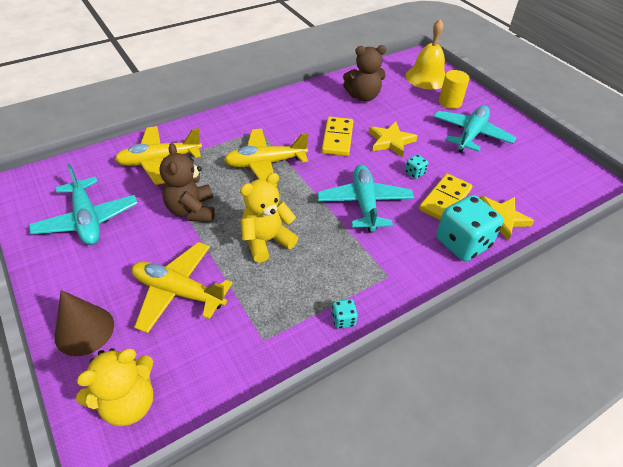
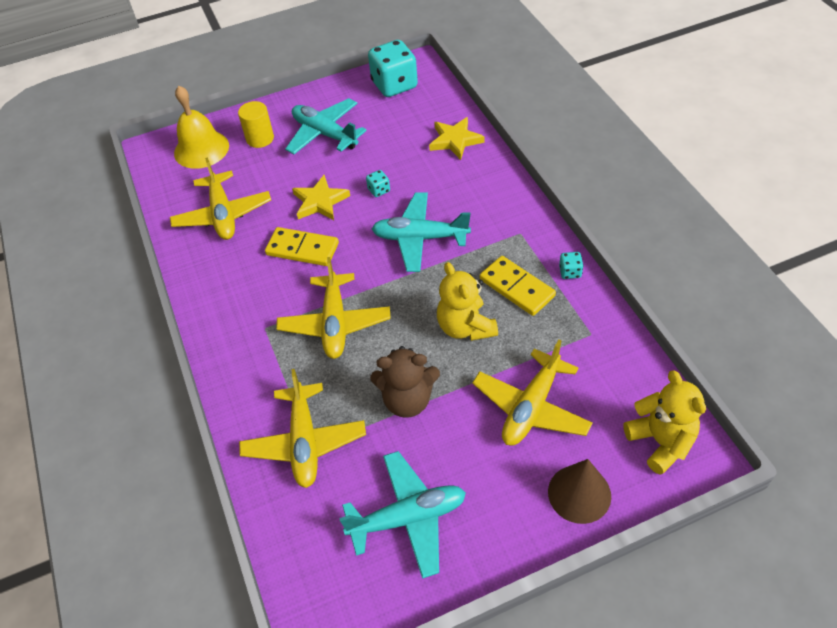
camera: 75 degrees left, 5 degrees up
brown teddy bear [343,45,386,102] -> yellow plane [170,157,271,240]
yellow domino [419,174,472,220] -> yellow domino moved to [480,256,556,316]
turquoise dice [436,195,503,261] -> turquoise dice moved to [368,40,418,97]

